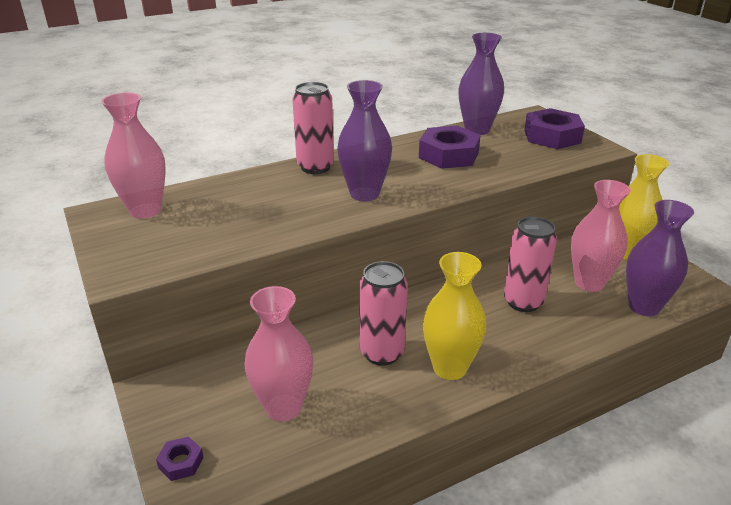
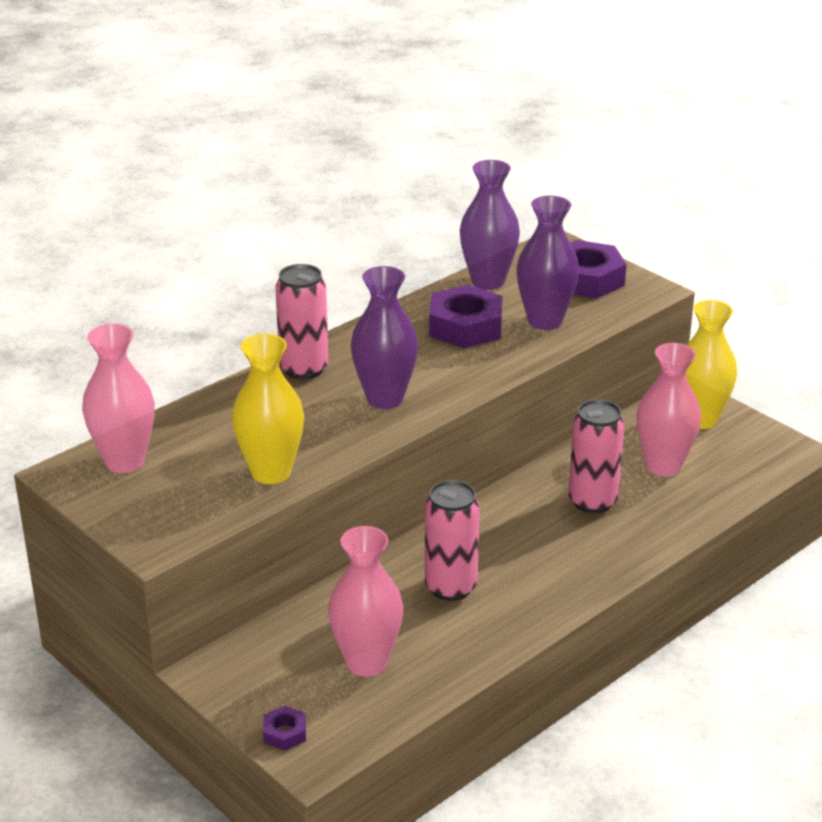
camera: 15 degrees left, 0 degrees up
yellow vase [423,252,486,380] -> yellow vase moved to [232,334,304,484]
purple vase [626,200,694,316] -> purple vase moved to [516,196,579,330]

